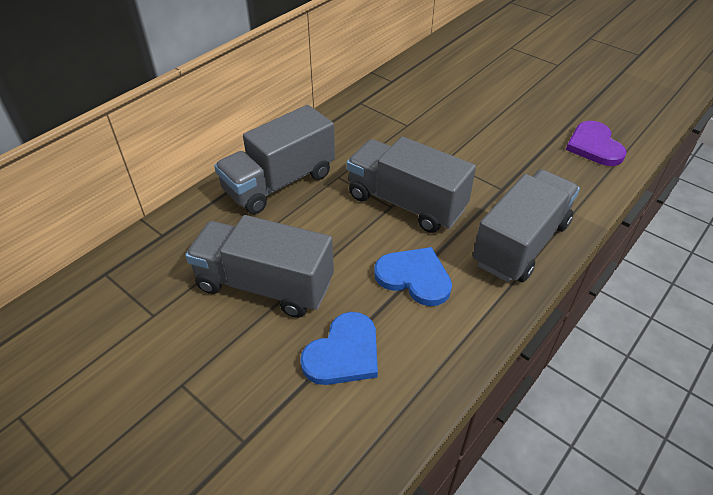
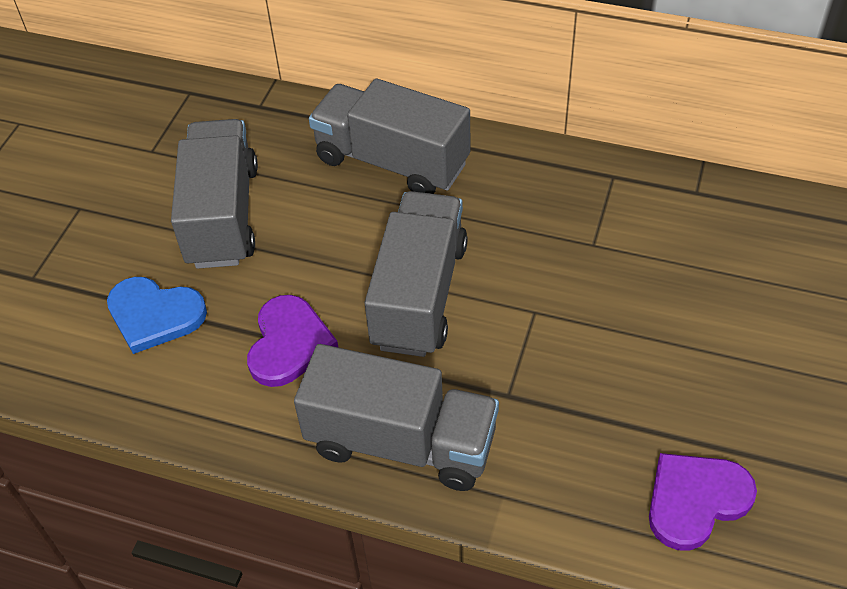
camera: 70 degrees right, 5 degrees up
blue heart [374,247,452,306] -> purple heart [247,295,338,387]

